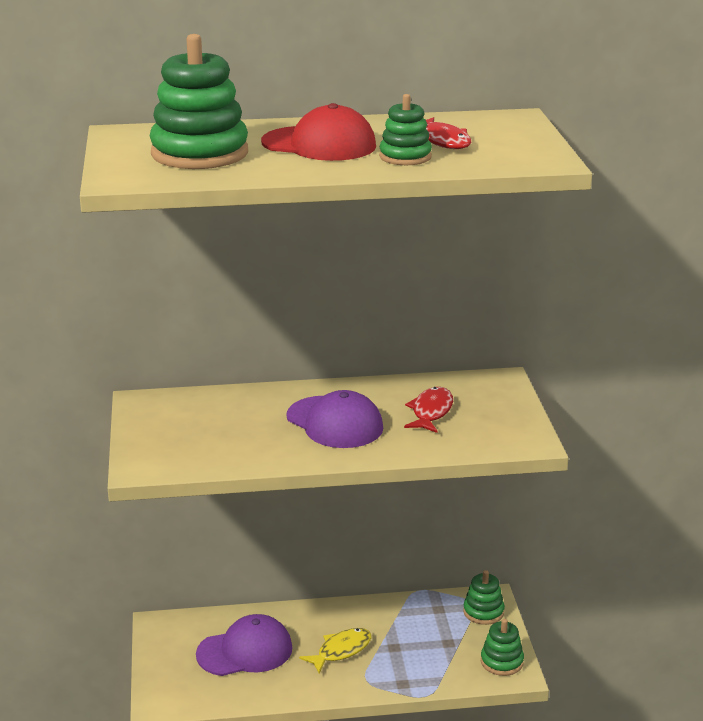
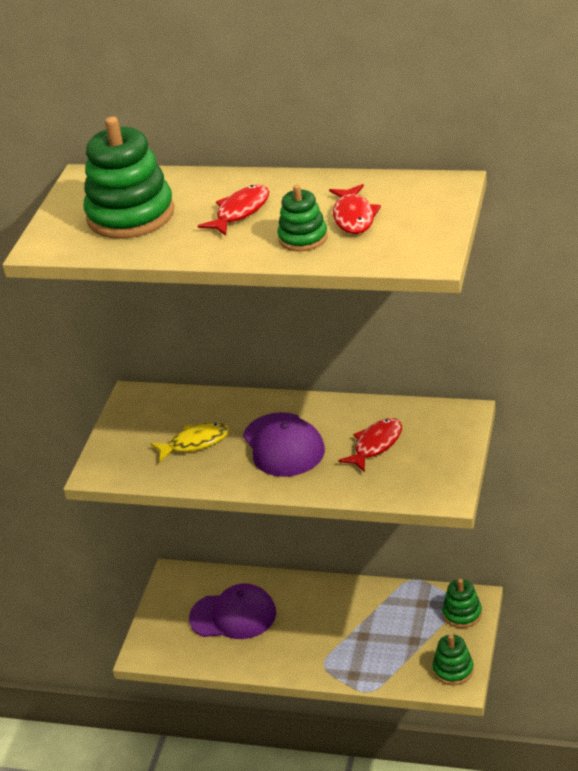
camera: 25 degrees right, 10 degrees up
red cap [261,103,376,161] -> red fish [198,185,269,236]
yellow fish [299,628,371,674] -> yellow fish moved to [150,422,229,463]

